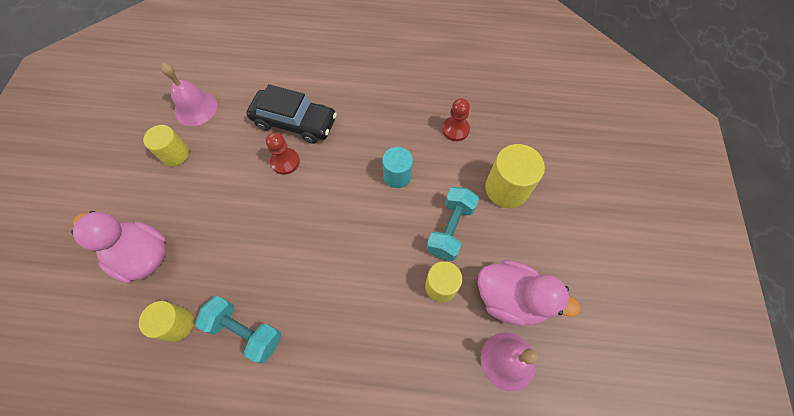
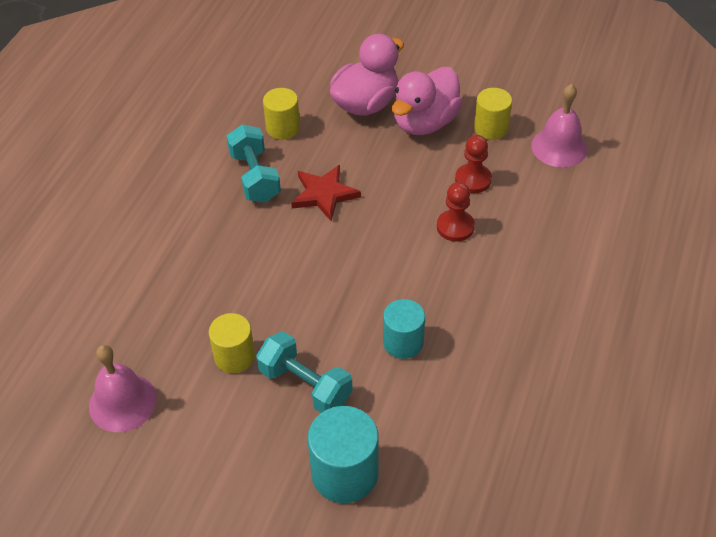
camera: 105 degrees right, 15 degrees down
turquoise dumbbell [195,296,281,363] -> turquoise dumbbell turned 60 degrees counterclockwise [226,125,281,203]
black car [246,84,337,144] -> none
red pawn [442,98,470,141] -> red pawn moved to [455,135,492,193]
pink duck [478,260,581,326] -> pink duck moved to [392,67,463,135]
yellow cylinder [485,144,545,208] -> turquoise cylinder [308,406,379,503]
none -> red star [291,165,361,221]

